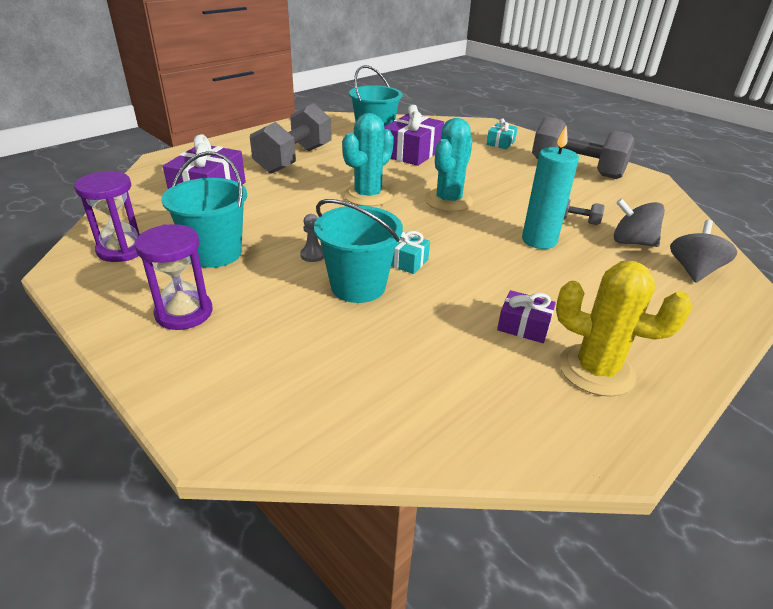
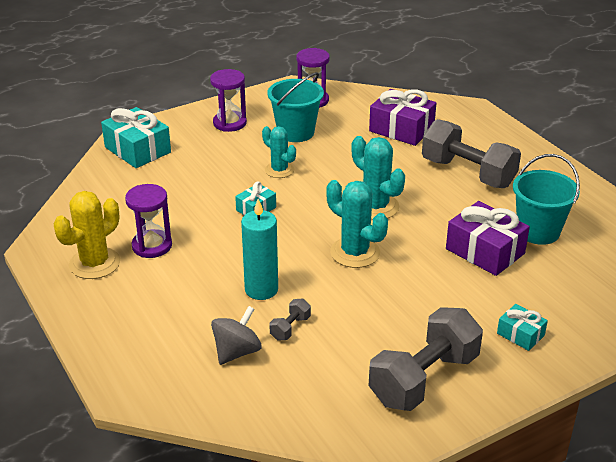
camera: 105 degrees right, 0 degrees up
grey pawn [300,214,324,262] -> turquoise cactus [262,126,296,178]
turquoise bucket [314,199,403,303] -> none
purple gift [497,290,556,343] -> purple hourglass [125,184,172,258]
grey spinning top [670,220,737,283] -> none
none -> turquoise gift [101,107,171,168]

